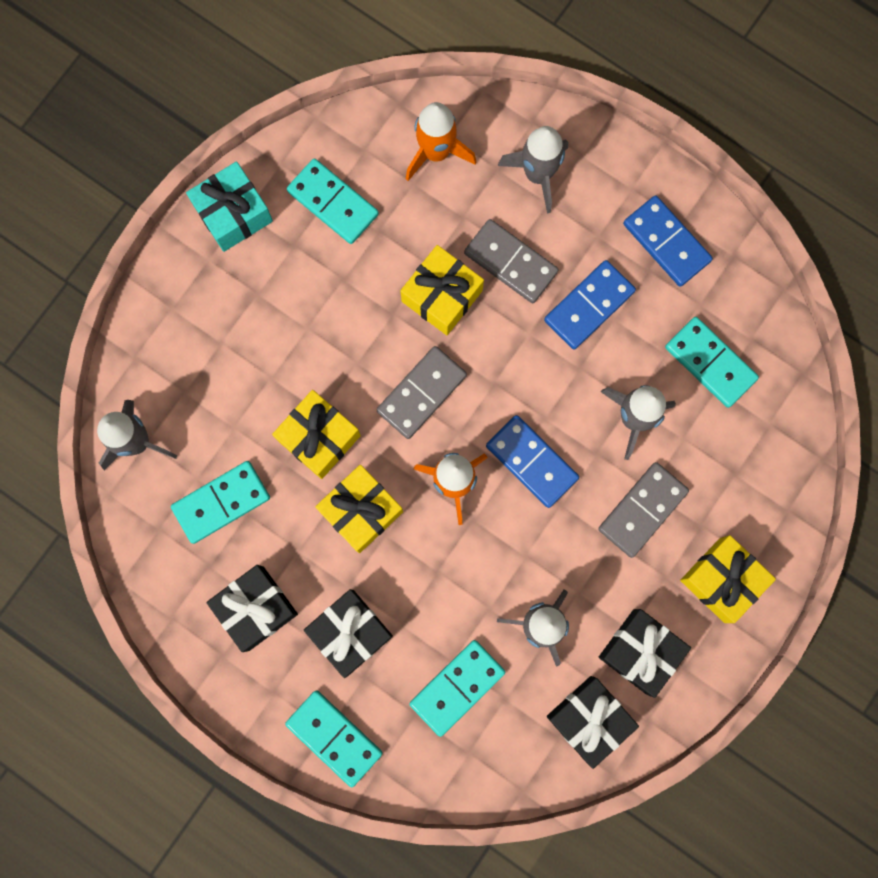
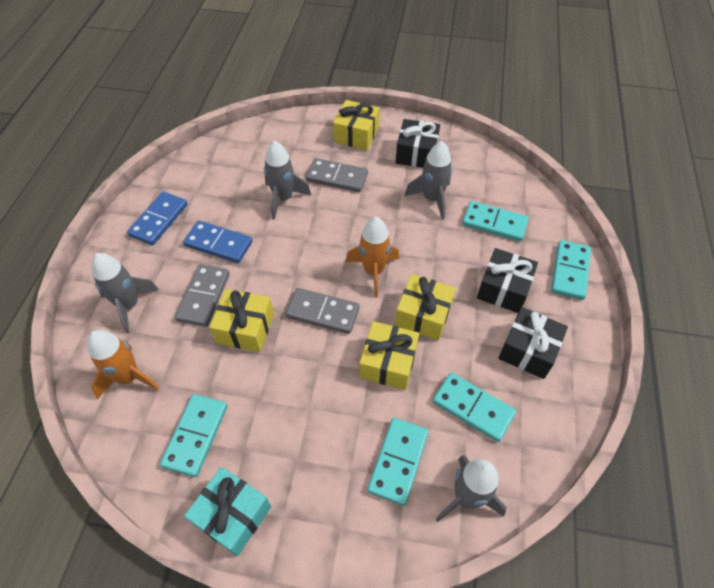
camera: 115 degrees left, 25 degrees down
blue domino [486,415,579,508] -> none
black gift [547,676,639,769] -> none
turquoise domino [665,317,759,408] -> turquoise domino moved to [367,418,429,506]

